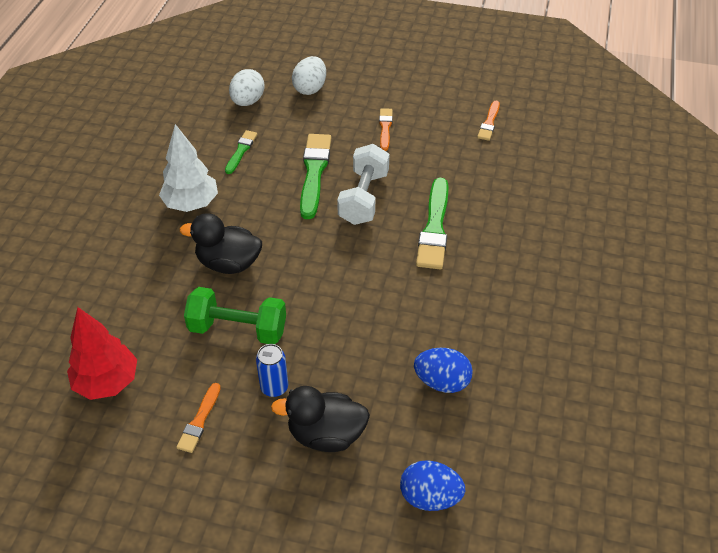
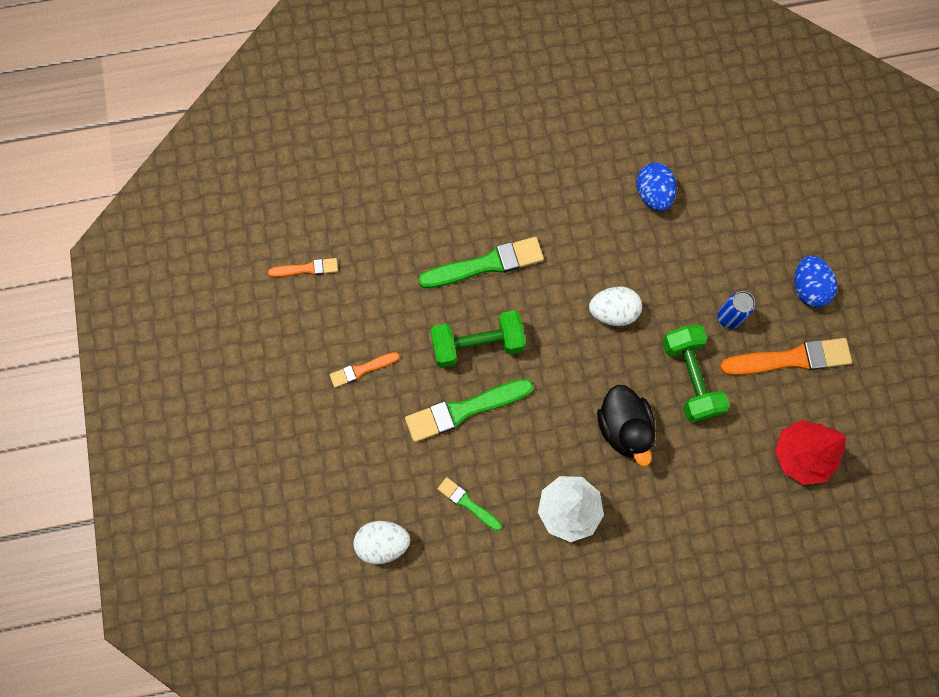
camera: 115 degrees left, 25 degrees up
orange brush [176,383,221,453] -> orange brush [720,338,852,375], size x1.82
green brush [225,130,257,174] -> green brush turned 45 degrees clockwise [438,477,502,531]
black duck [271,386,370,452] -> none
white egg [292,56,326,95] -> white egg moved to [589,287,642,326]
white dumbbell [337,144,389,225] -> green dumbbell [431,310,526,368]
blue egg [400,460,465,511] -> blue egg moved to [794,256,837,308]

